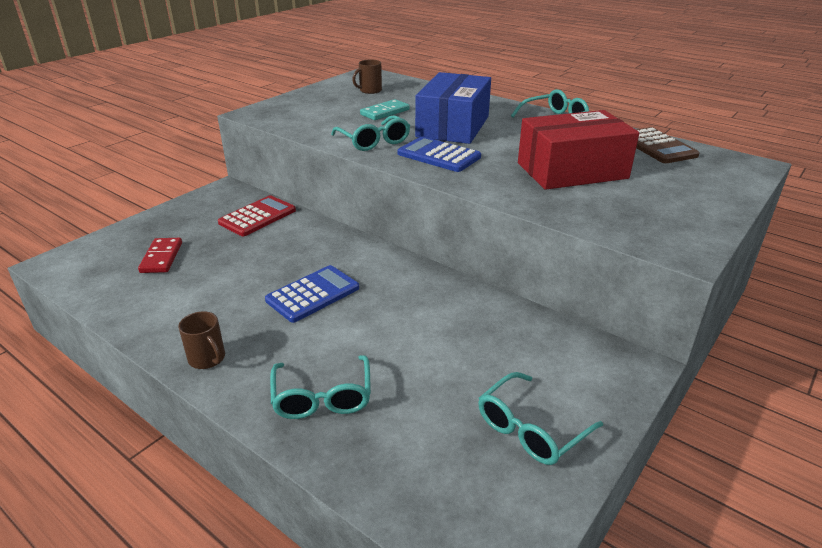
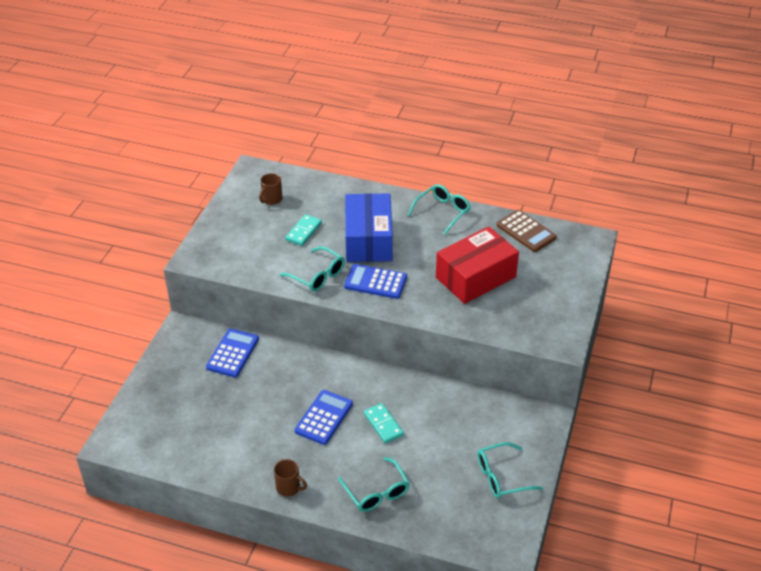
camera: 20 degrees left, 10 degrees up
red domino [138,238,182,273] -> none
red calculator [218,195,296,236] -> blue calculator [206,328,259,377]
turquoise glasses [478,372,603,465] -> turquoise glasses turned 45 degrees clockwise [477,442,543,498]
none -> turquoise domino [364,403,404,444]

